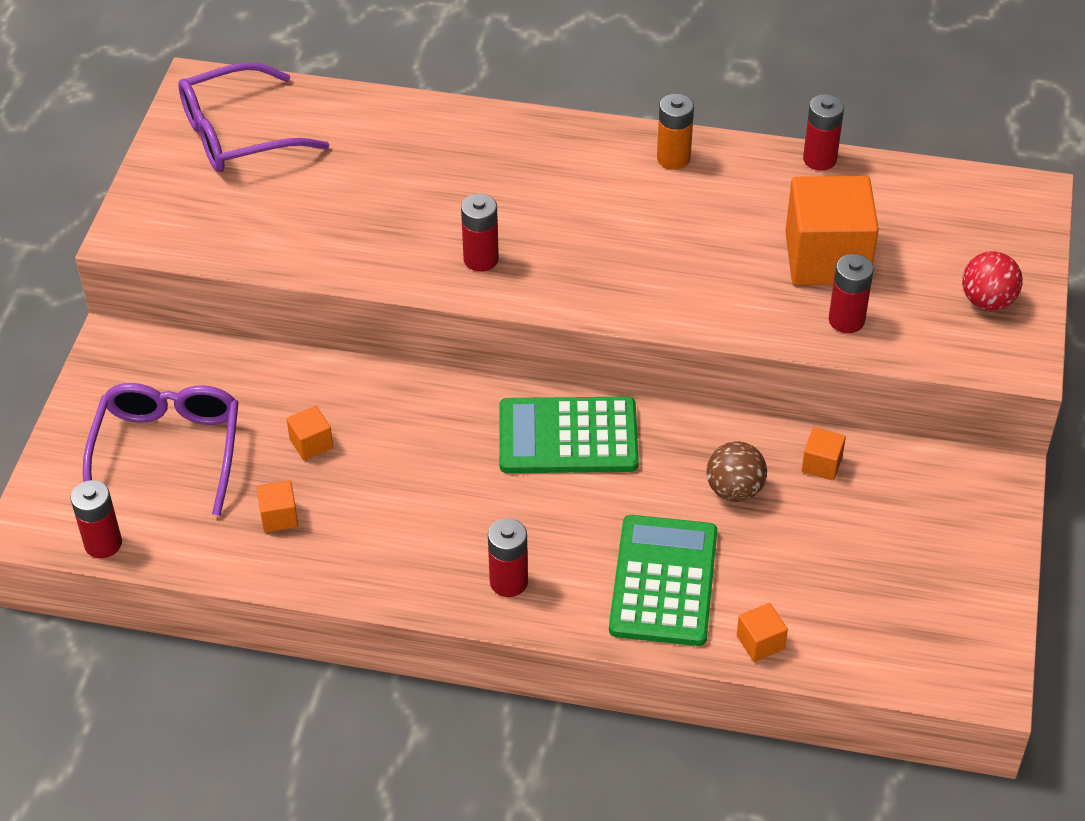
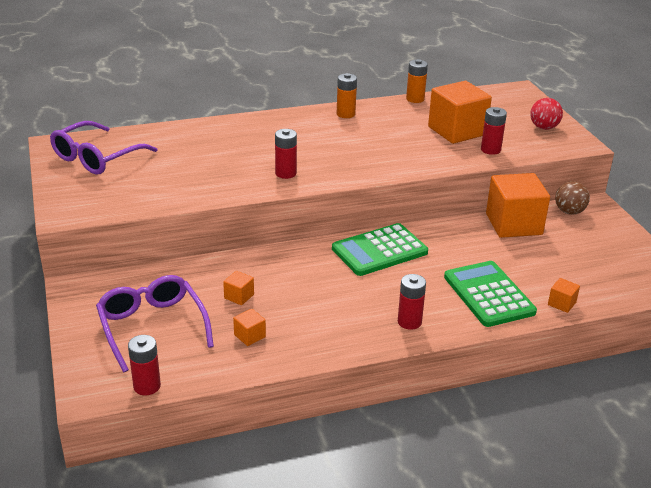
camera: 30 degrees left, 15 degrees down
brown ball [706,441,767,502] -> brown ball moved to [555,181,590,215]
orange cube [801,427,846,481] -> orange cube [486,173,550,238], size x2.36
red battery [803,94,844,171] -> orange battery [406,59,428,103]

